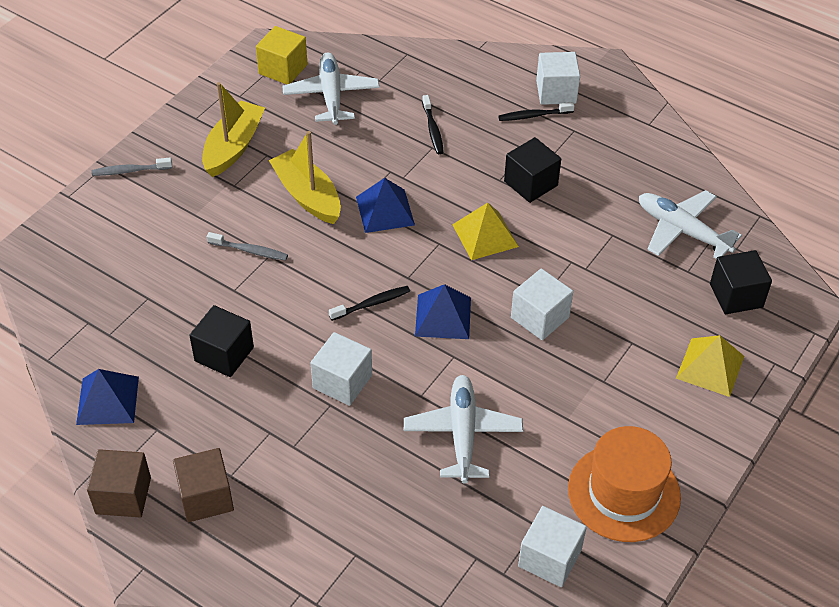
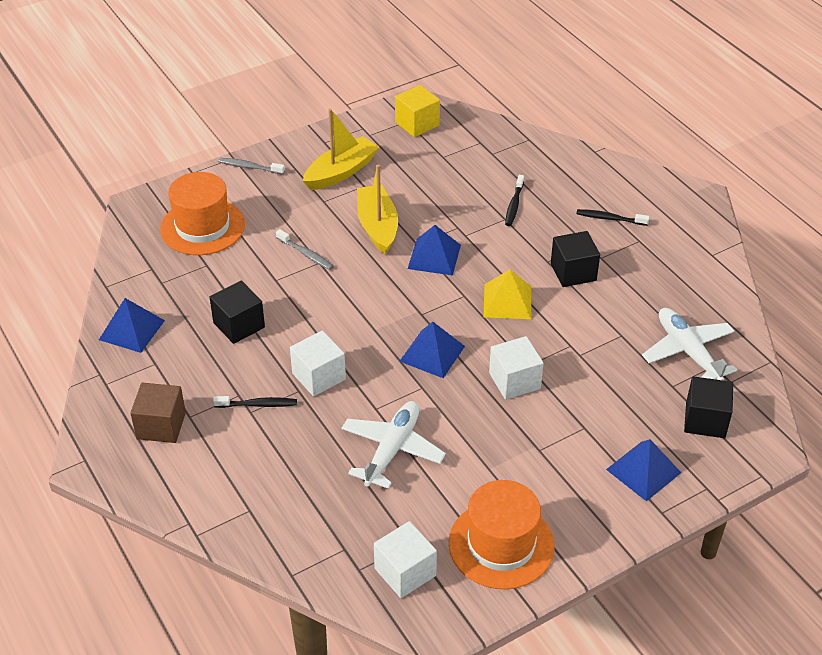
camera: 25 degrees right, 5 degrees down
brown cube [87,449,151,517] -> none
white plane [282,52,380,125] -> none
black toothbrush [329,286,410,321] -> black toothbrush moved to [213,396,297,408]
white cube [536,52,580,105] -> none
yellow pyramid [676,335,744,397] -> blue pyramid [606,439,681,501]
none -> orange hat [160,172,245,255]

